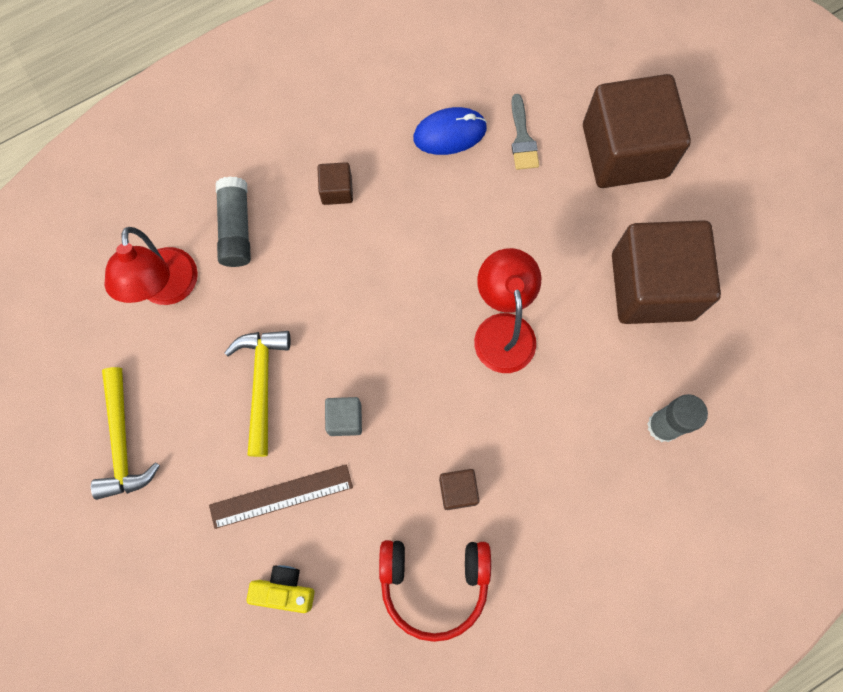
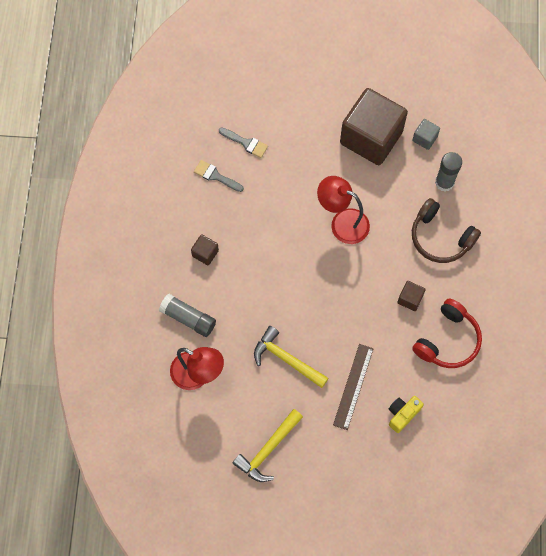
camera: 55 degrees left, 5 degrees down
yellow hammer [91,367,160,500] -> yellow hammer turned 105 degrees clockwise [232,409,303,482]
grey cube [325,397,362,436] -> grey cube moved to [412,119,440,150]
blue mouse [413,107,487,155] -> grey brush [194,160,244,192]
brown cube [583,74,691,188] -> none
none -> brown headphones [412,198,481,263]

